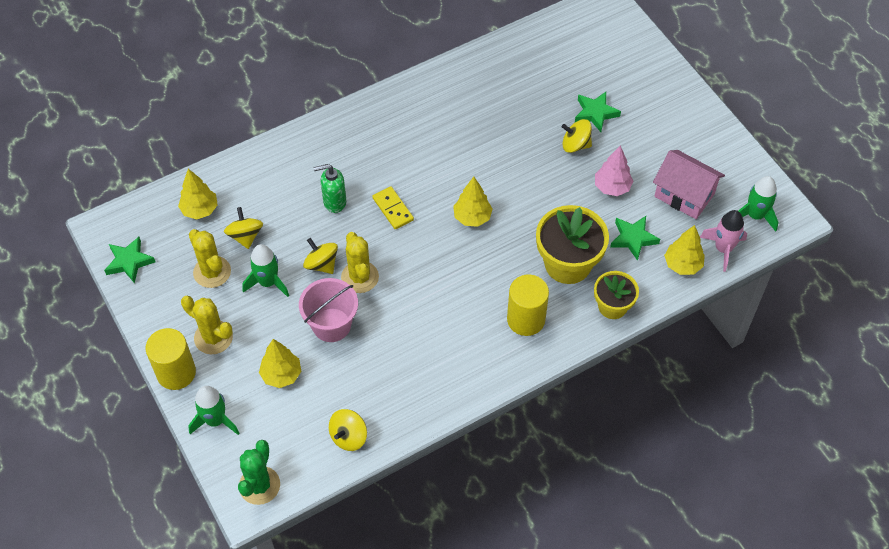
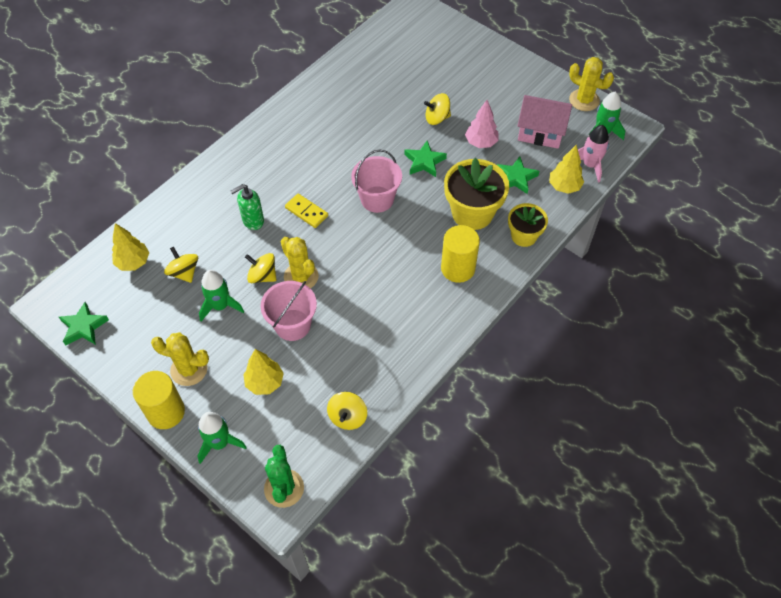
camera: 20 degrees left, 0 degrees up
yellow cactus [189,229,231,288] -> yellow cactus moved to [569,57,614,111]
yellow tree [453,177,493,227] -> pink bucket [351,150,402,213]
green star [575,92,621,132] -> green star moved to [404,141,447,177]

